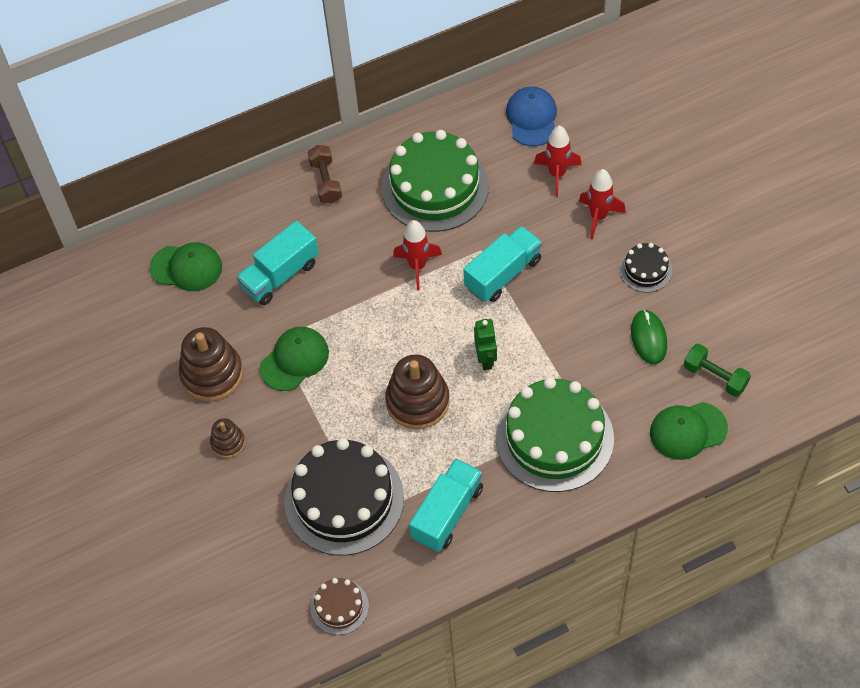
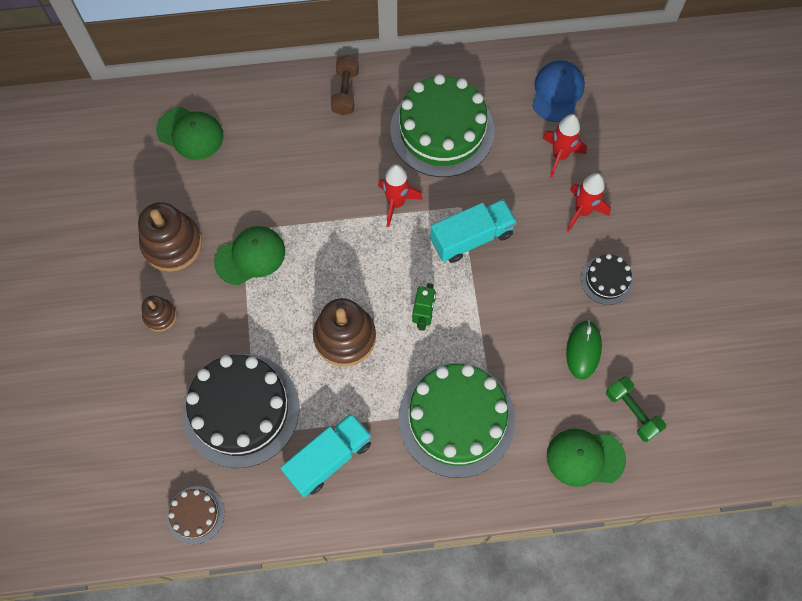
camera: 15 degrees right, 10 degrees up
turquoise truck [236,221,319,305] -> none

